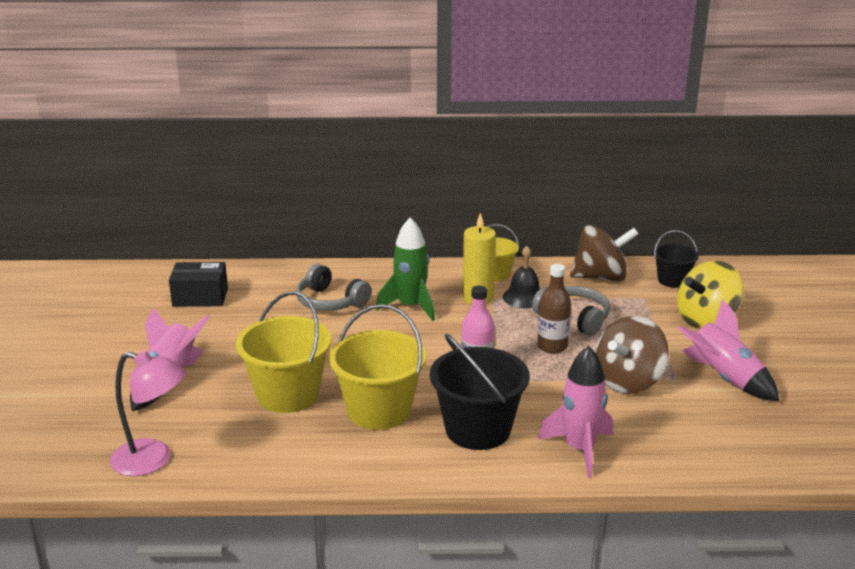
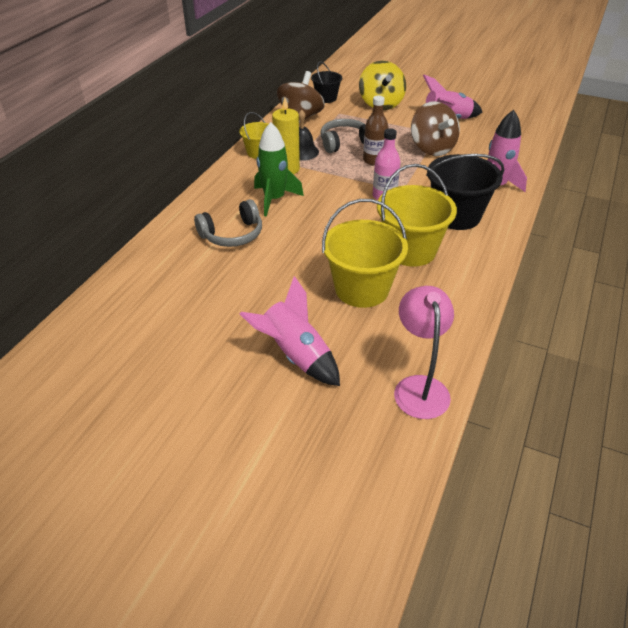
camera: 65 degrees left, 15 degrees up
pink lamp [110,351,185,477] -> pink lamp turned 45 degrees counterclockwise [394,286,454,419]
black box [169,262,228,307] -> none

